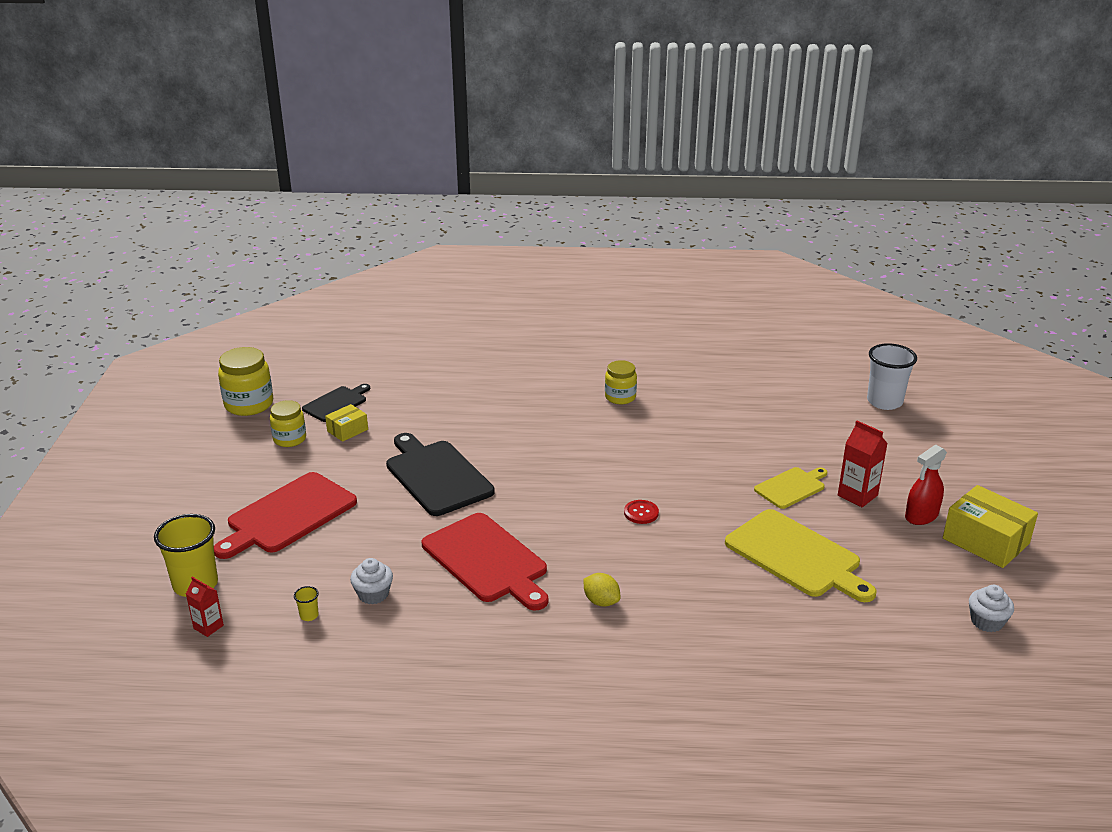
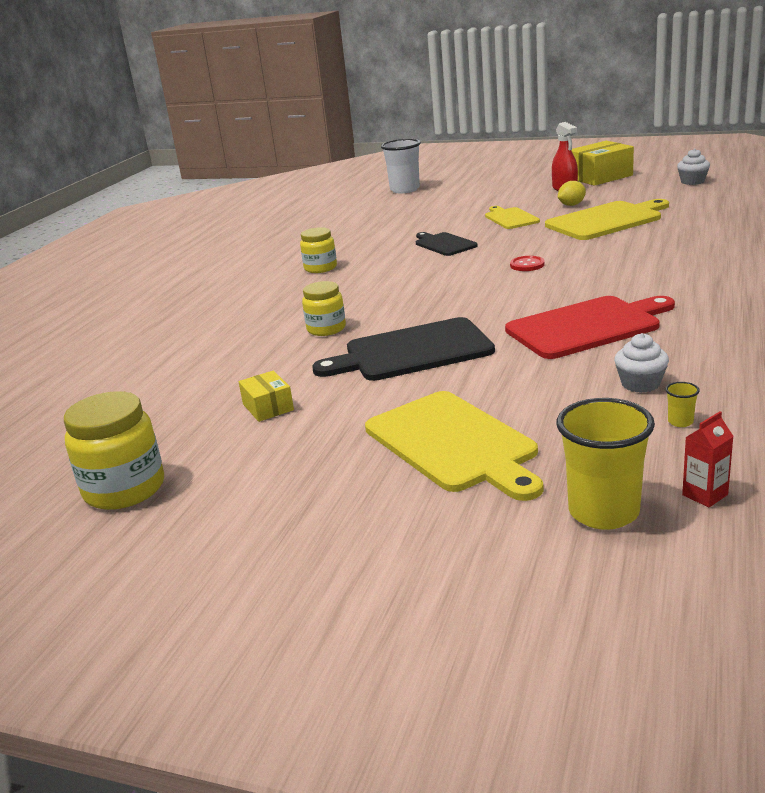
camera: 70 degrees left, 5 degrees down
red cutting board [214,472,357,559] -> yellow cutting board [365,391,544,501]
yellow jar [270,400,306,447] -> yellow jar moved to [302,281,346,336]
black cutting board [302,384,370,422] -> black cutting board moved to [416,232,478,256]
yellow lemon [583,573,620,607] -> yellow lemon moved to [558,181,586,206]
red carton [838,421,888,507] -> none

